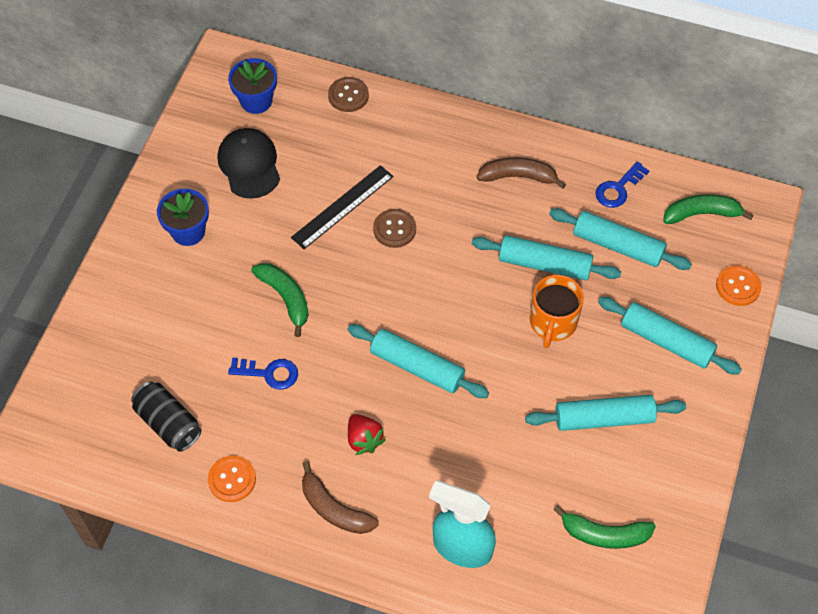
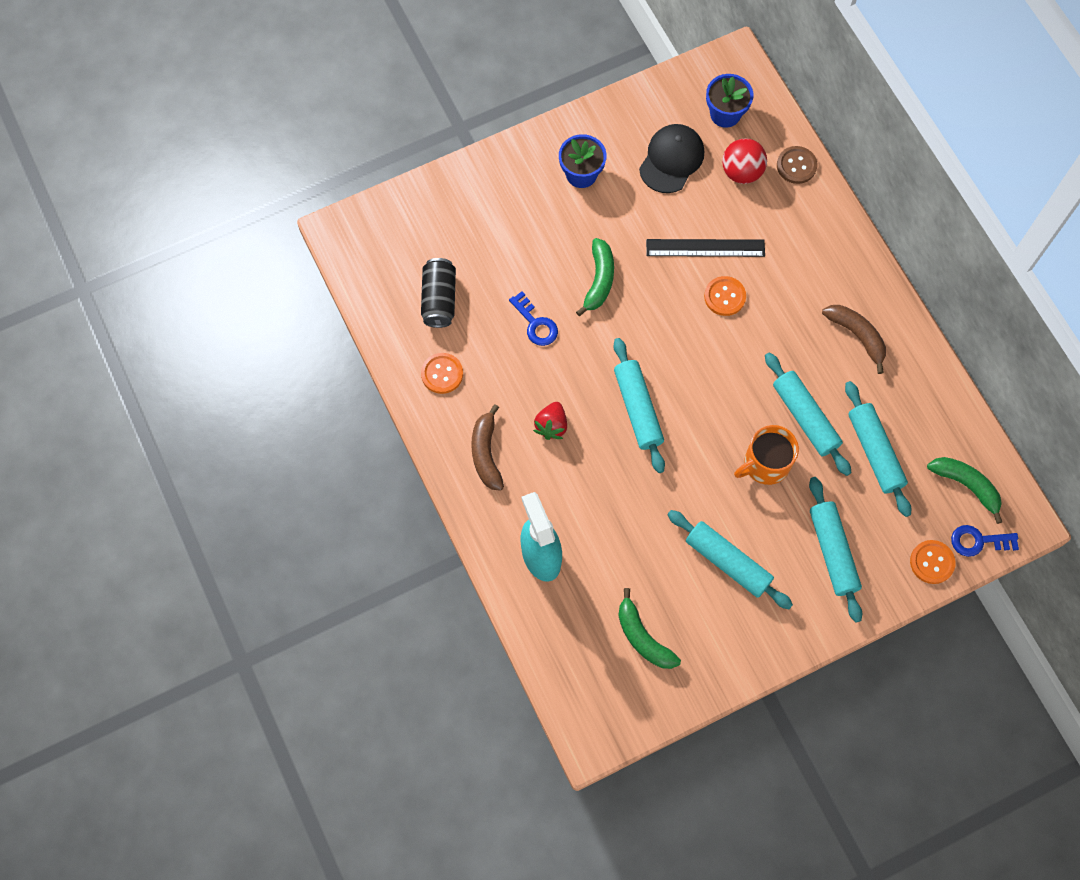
camera: 45 degrees right, 10 degrees up
brown button [373,209,416,248] -> orange button [704,276,746,316]
blue key [596,161,649,208] -> blue key moved to [951,525,1019,557]
none -> red ball [722,138,767,184]

